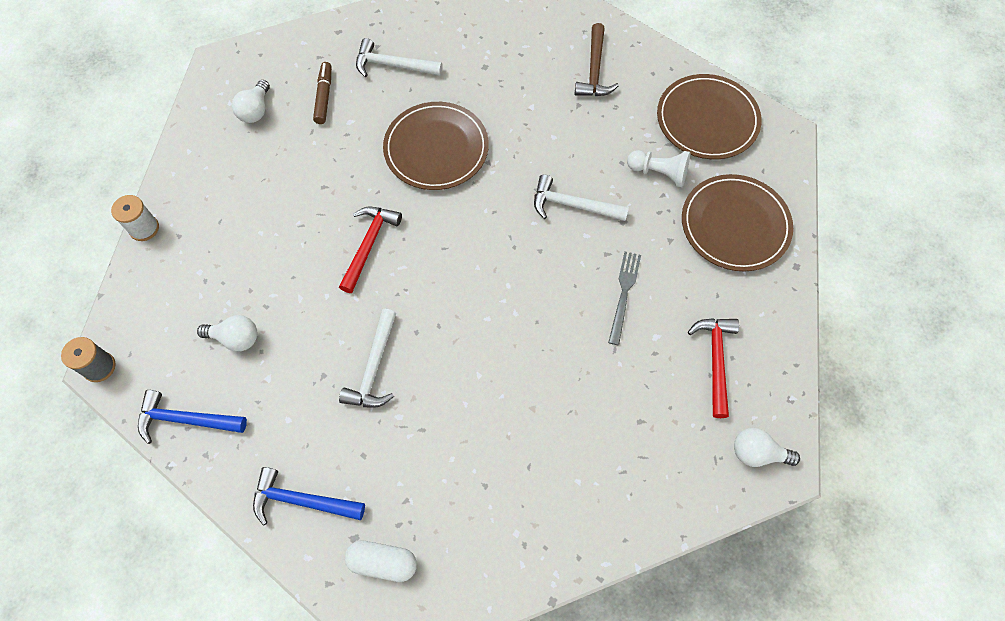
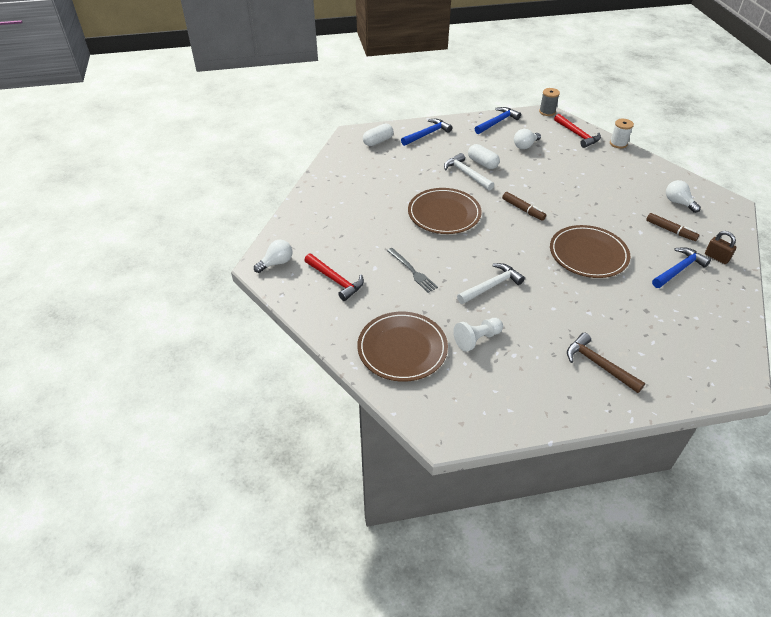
camera: 130 degrees right, 20 degrees down
red hammer [339,207,402,293] -> red hammer moved to [554,114,601,148]
white hammer [356,38,443,77] -> blue hammer [652,247,711,288]
brown plate [657,74,762,159] -> brown plate moved to [408,188,482,234]
none -> white capsule [468,144,500,169]
none -> brown marker [502,192,546,221]
none -> brown padlock [705,231,736,264]

